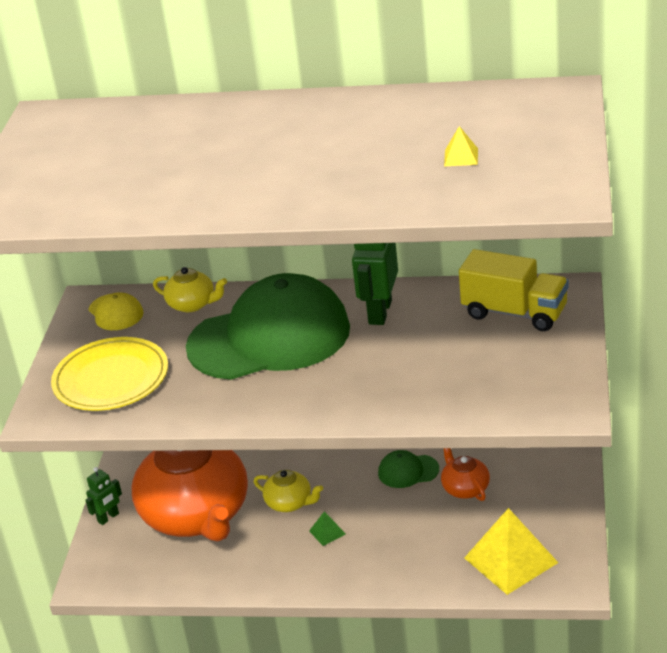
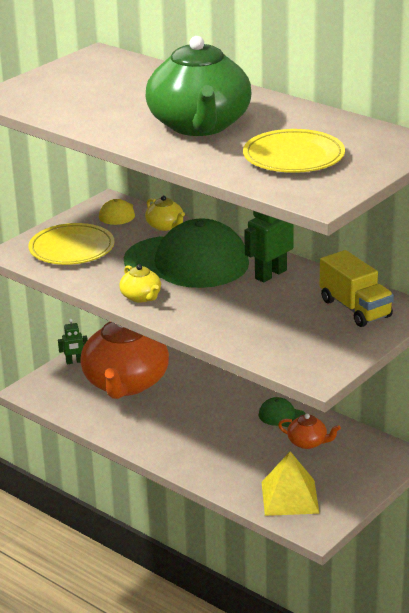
camera: 30 degrees right, 5 degrees down
yellow teapot [254,470,323,512] -> yellow teapot moved to [119,264,161,303]
green pyramid [309,511,346,546] -> none
orange teapot [441,448,490,501] -> orange teapot turned 105 degrees clockwise [278,414,341,449]
yellow pyramid [444,126,478,166] -> yellow plate [243,129,345,173]
none -> green teapot [146,36,251,136]

